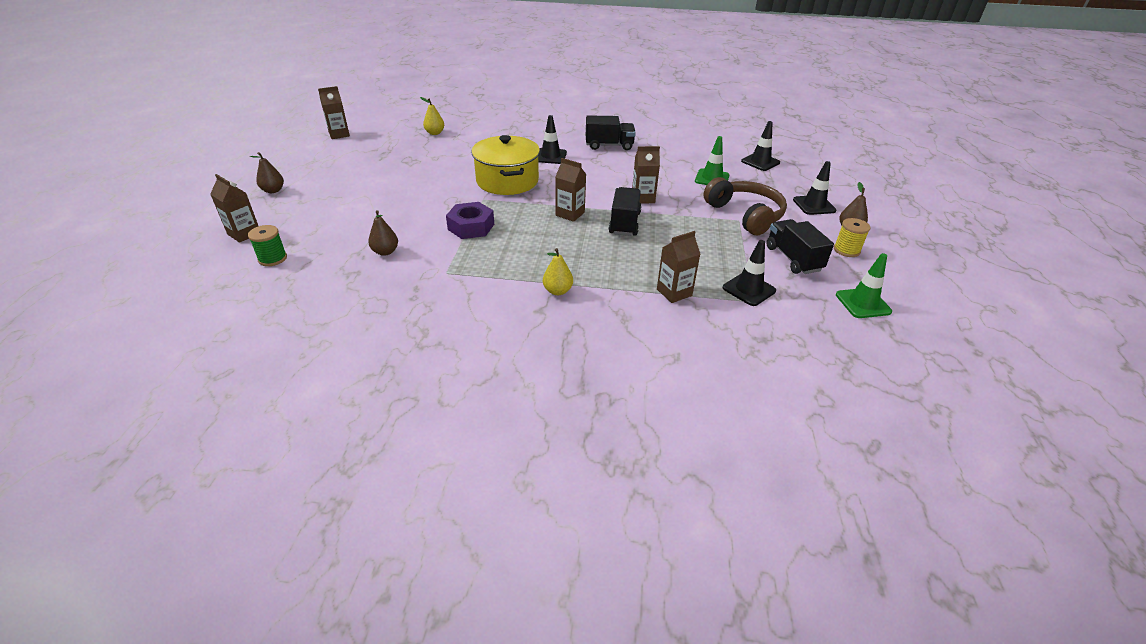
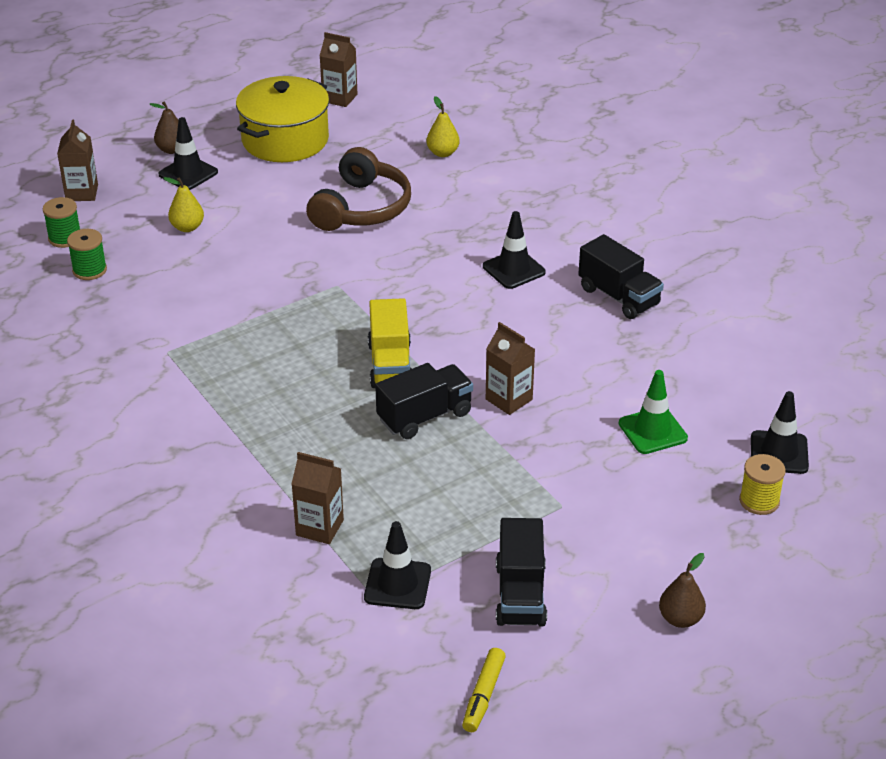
camera: 50 degrees right, 0 degrees up
brown pear [368,210,398,256] -> none
purple nut [446,202,494,239] -> none
yellow pot [471,135,540,195] -> yellow pot moved to [236,76,329,162]
yellow pear [543,248,573,295] -> yellow pear moved to [163,177,204,232]
brown carton [556,158,586,222] -> yellow truck [368,298,412,388]
brown headphones [703,177,787,236] -> brown headphones moved to [306,147,411,231]
black truck [767,219,834,274] -> black truck turned 150 degrees clockwise [496,518,547,627]
black traffic cone [793,161,836,215] -> black traffic cone moved to [158,117,218,190]
yellow spool [834,218,870,257] -> yellow spool moved to [739,454,786,515]
green traffic cone [836,253,892,318] -> yellow marker [462,648,506,732]
none -> green spool [67,229,107,280]

